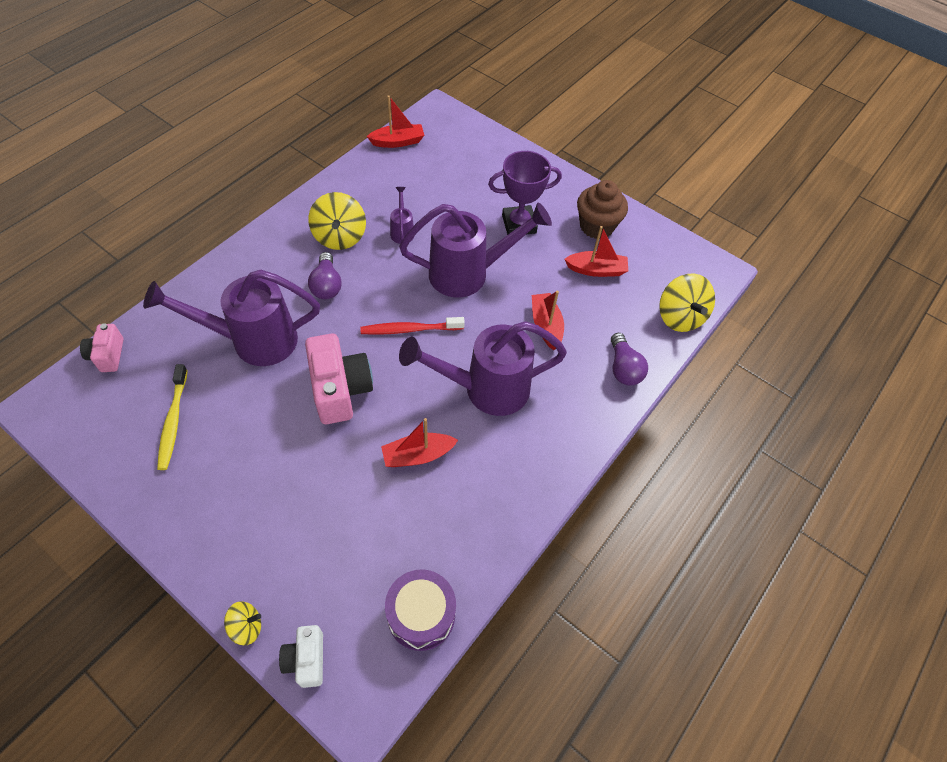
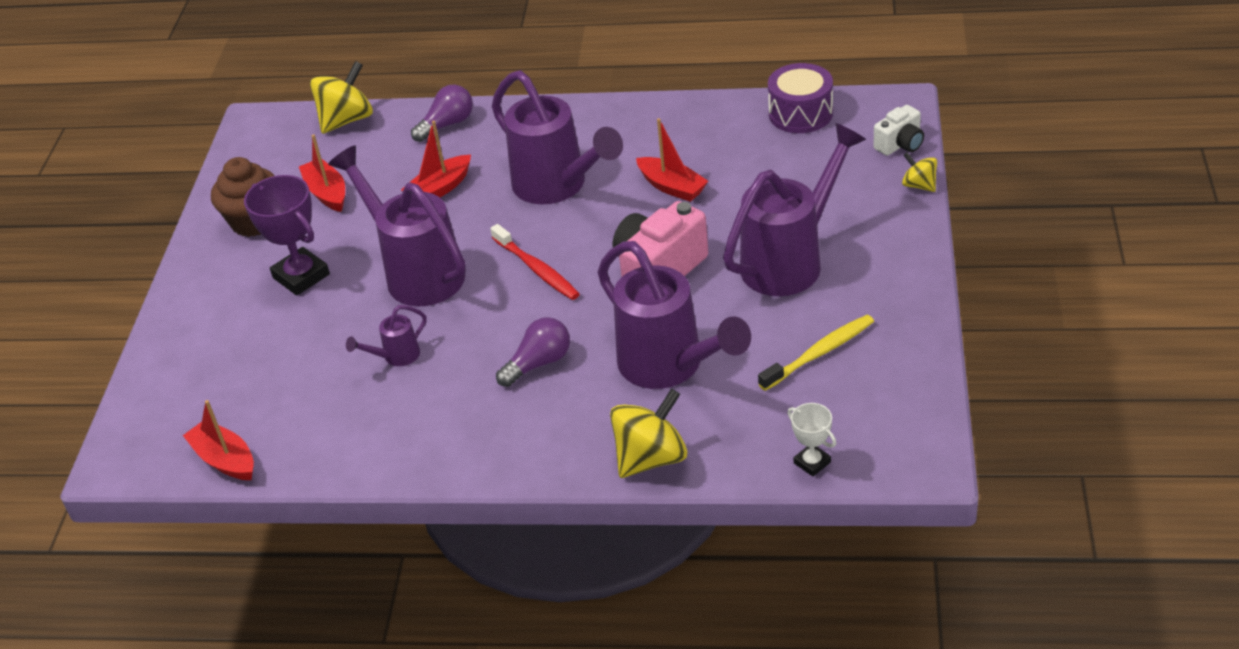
camera: 115 degrees left, 15 degrees down
pink camera [80,324,124,372] -> white trophy [787,403,837,476]
yellow spinning top [308,192,366,250] -> yellow spinning top moved to [610,389,688,478]
none -> purple watering can [723,123,866,296]

